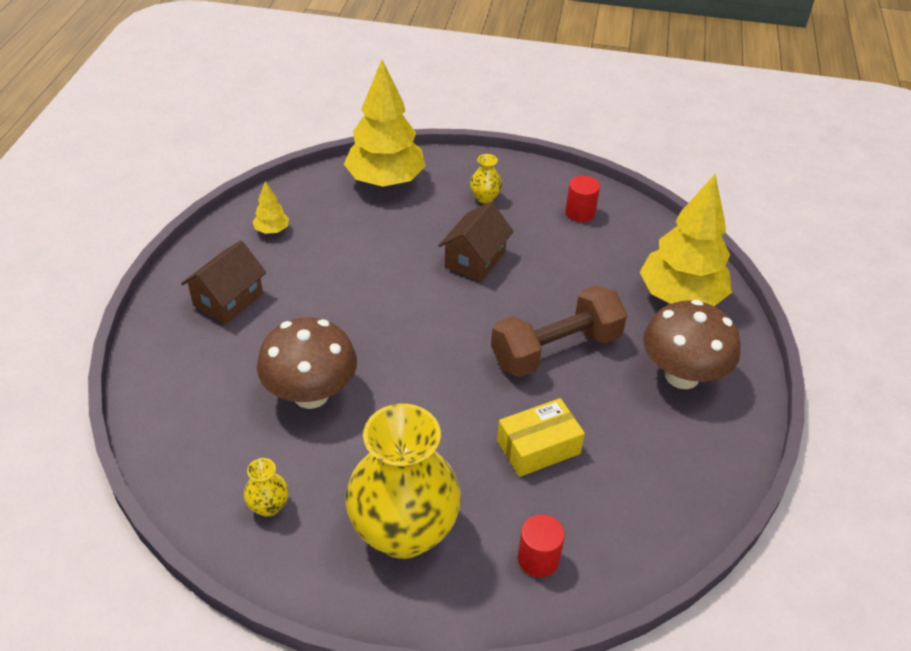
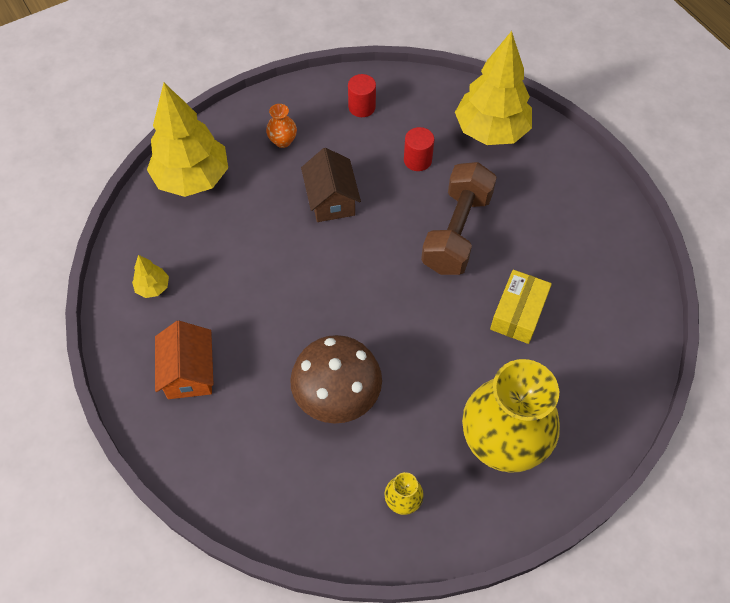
camera: 40 degrees left, 15 degrees up
brown house [181,240,266,324] -> orange house [155,321,213,399]
yellow vase [470,154,502,204] -> orange vase [266,104,297,148]
red cylinder [518,514,565,577] -> red cylinder moved to [404,127,434,171]
brown mushroom [643,300,740,389] -> none

